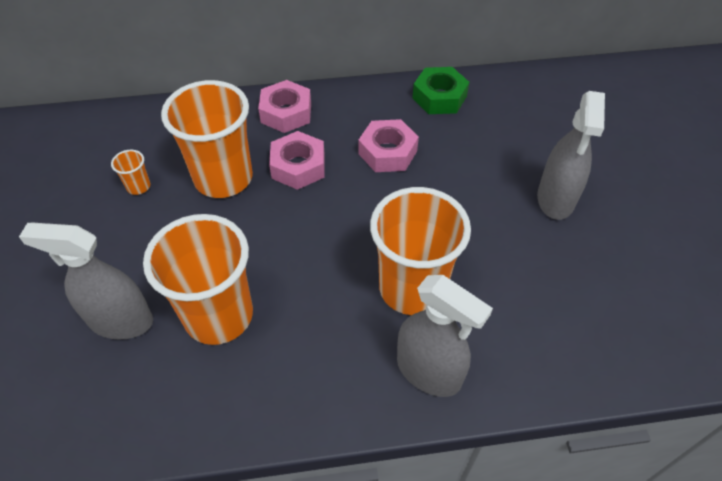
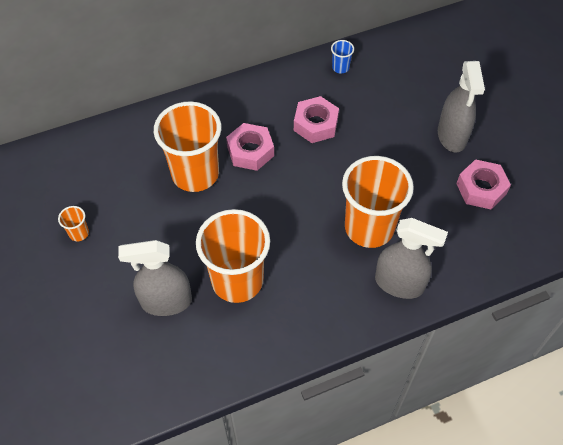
camera: 15 degrees left, 5 degrees up
orange cup [111,150,150,195] -> orange cup moved to [58,206,89,241]
pink nut [258,80,311,133] -> pink nut moved to [456,159,511,209]
green nut [412,67,469,114] -> blue cup [331,40,354,73]

